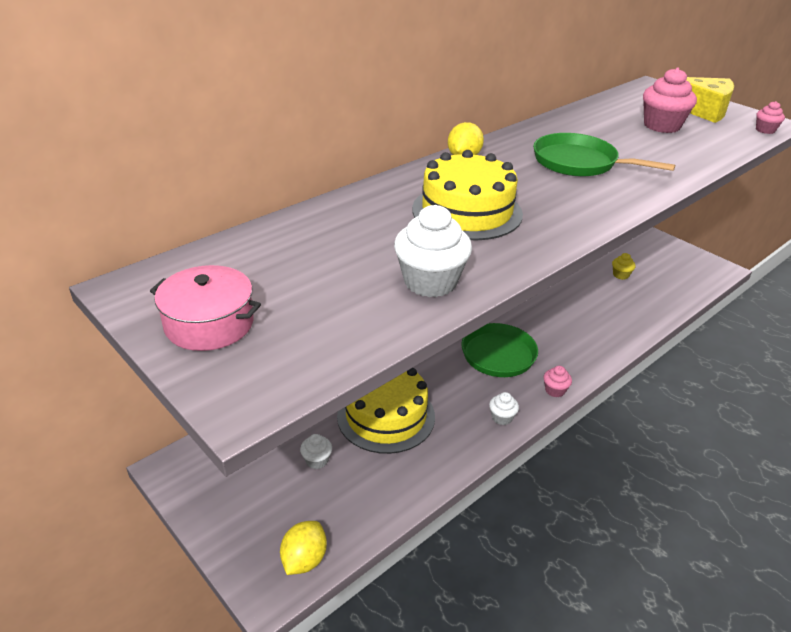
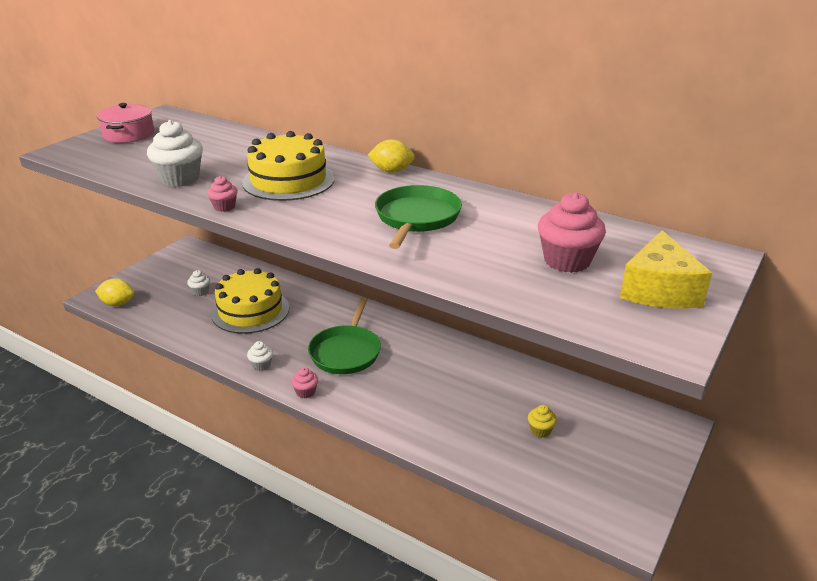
camera: 75 degrees right, 5 degrees down
pink cupcake [756,101,785,134] -> pink cupcake moved to [207,176,237,212]

